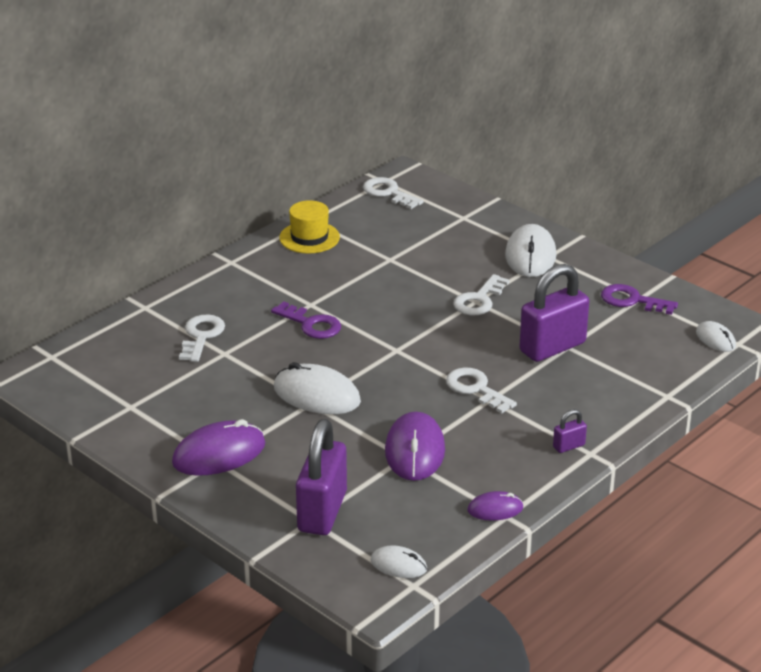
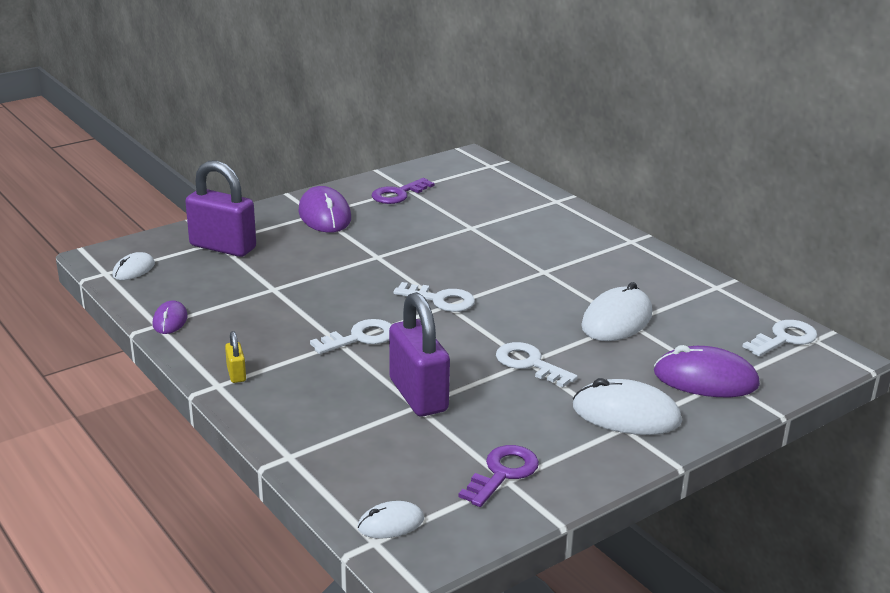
camera: 100 degrees right, 5 degrees down
white key [179,315,225,362] -> white key moved to [393,282,475,312]
purple key [271,301,341,339] -> purple key moved to [372,178,434,204]
white mouse [274,362,361,414] -> white mouse moved to [581,282,652,341]
yellow hat [279,200,340,254] -> none
purple mouse [385,412,445,481] -> purple mouse moved to [654,345,760,397]
purple padlock [553,409,587,453] -> yellow padlock [225,331,246,383]

